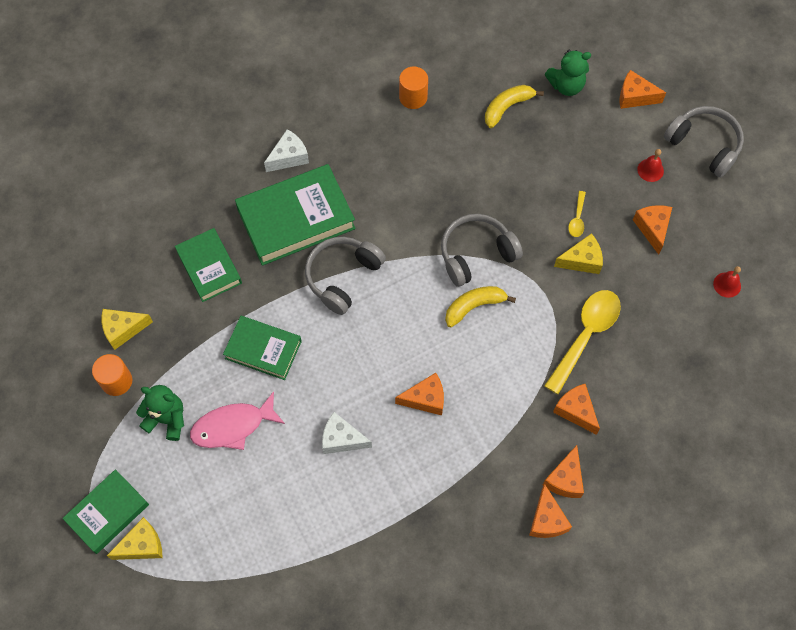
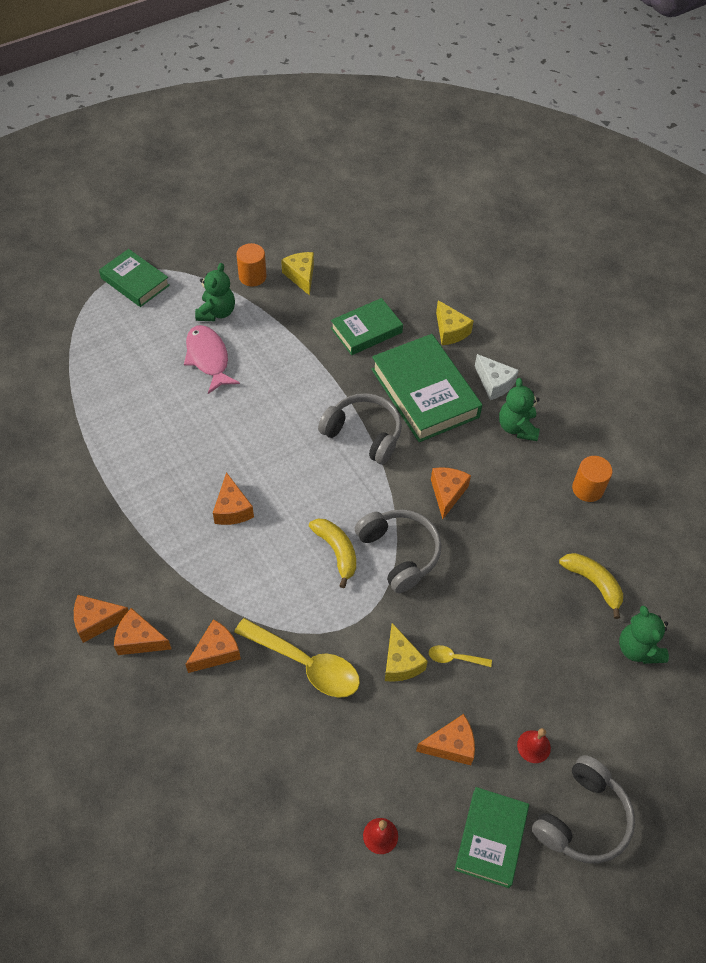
camera: 85 degrees right, 10 degrees down
yellow cheese [107,517,162,560] -> yellow cheese moved to [436,300,474,345]
green book [223,316,302,380] -> green book moved to [454,787,529,888]
white cheese [322,412,372,454] -> none
orange cheese [620,70,666,109] -> orange cheese moved to [431,467,471,519]
none -> green teddy bear [499,378,540,441]

